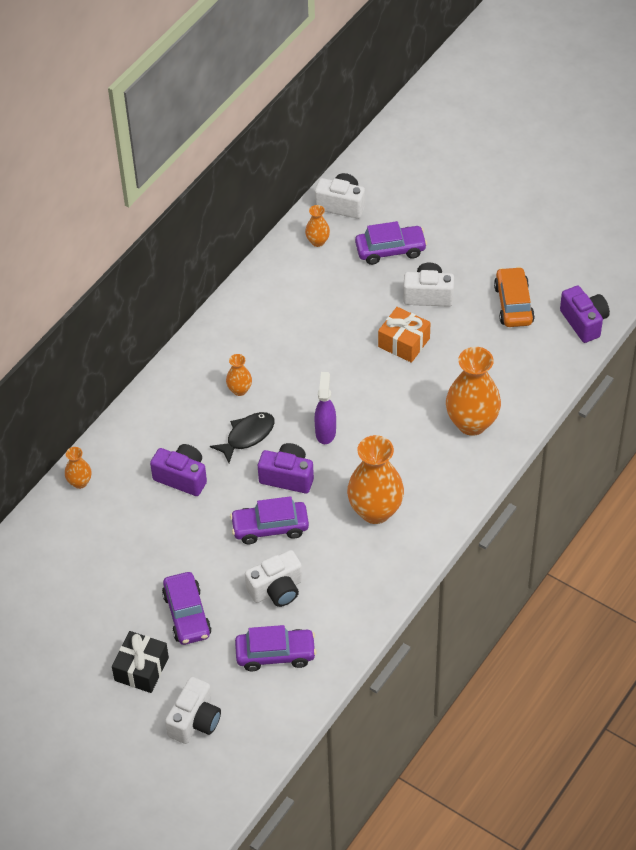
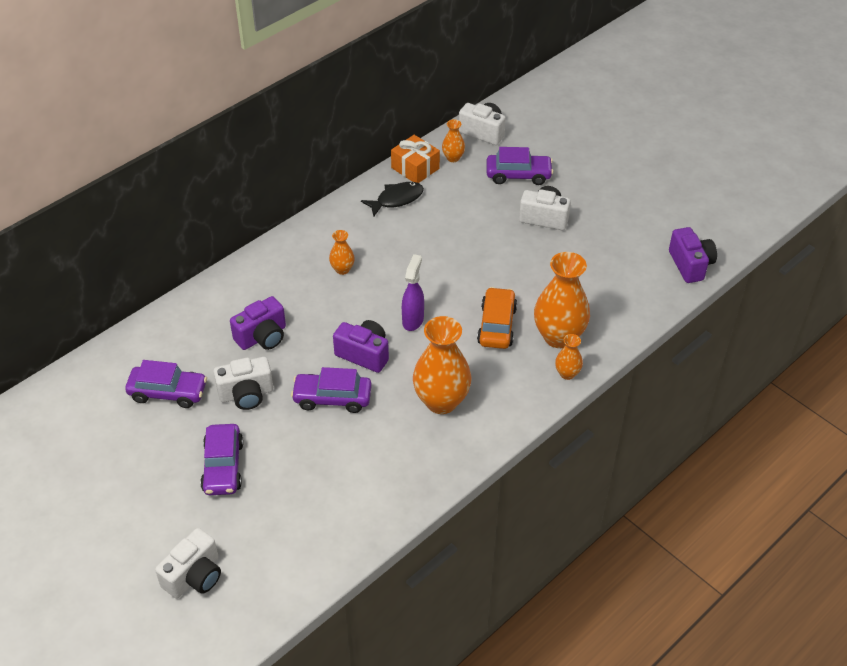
camera: 10 degrees right, 5 degrees down
orange vase [65,447,91,489] -> orange vase moved to [555,334,583,380]
black gift [112,631,169,693] -> none
purple camera [150,444,207,496] -> purple camera turned 105 degrees clockwise [230,296,286,350]
black fish [210,412,275,463] -> black fish moved to [361,182,424,217]
purple car [235,625,317,671] -> purple car moved to [125,360,207,408]
white camera [245,550,302,607] -> white camera moved to [213,357,273,410]
orange gift [378,307,431,363] -> orange gift moved to [391,135,440,183]
orange car [494,267,535,327] -> orange car moved to [477,287,517,349]

